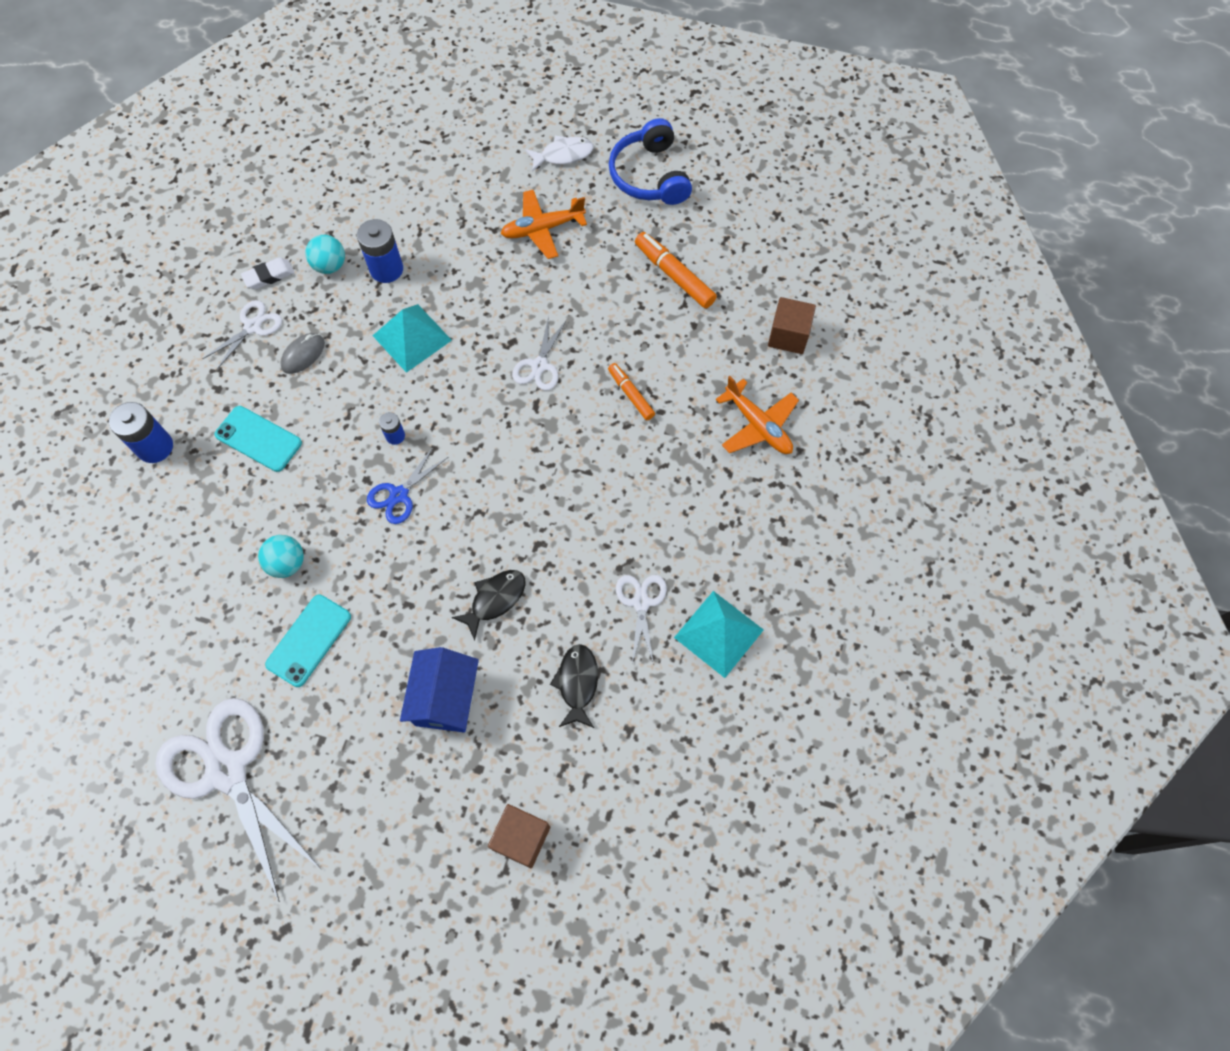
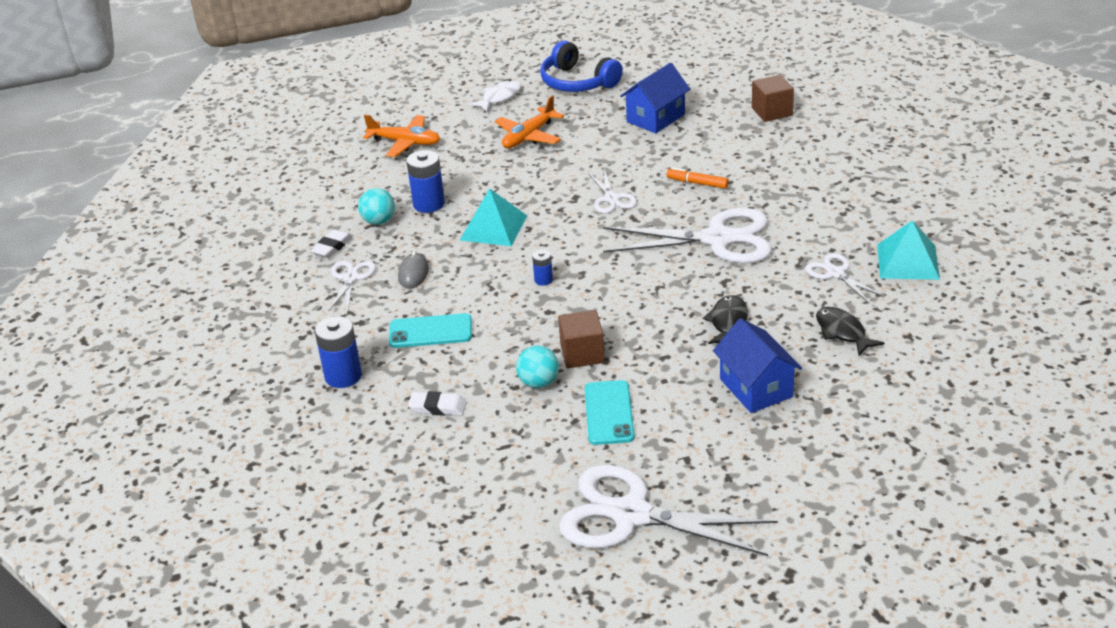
camera: 30 degrees left, 30 degrees down
blue scissors [367,446,448,524] -> none
brown cube [488,804,550,868] -> brown cube moved to [558,310,605,368]
orange marker [635,232,717,309] -> blue house [620,63,690,133]
orange plane [716,376,799,454] -> orange plane moved to [363,115,440,157]
none -> white eraser [408,391,466,416]
none -> white scissors [603,208,772,263]

